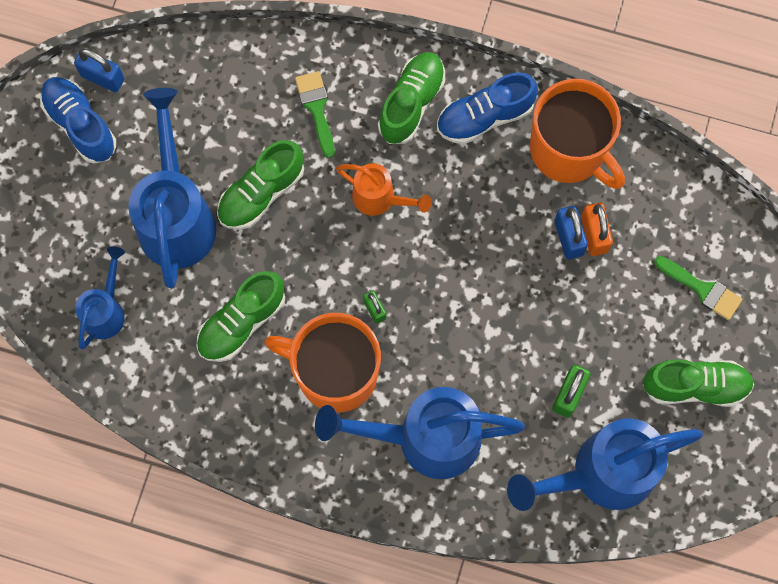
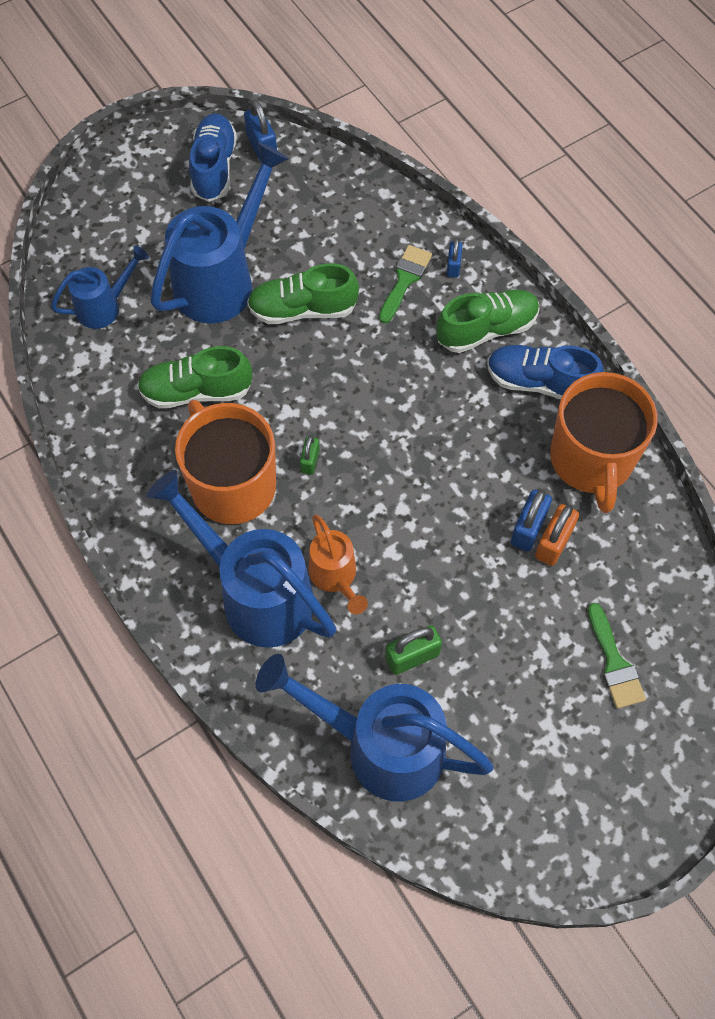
camera: 40 degrees right, 10 degrees down
orange watering can [336,163,431,216] -> orange watering can moved to [309,514,368,614]
green shoe [643,359,754,407] -> none
none -> blue padlock [447,238,462,278]

